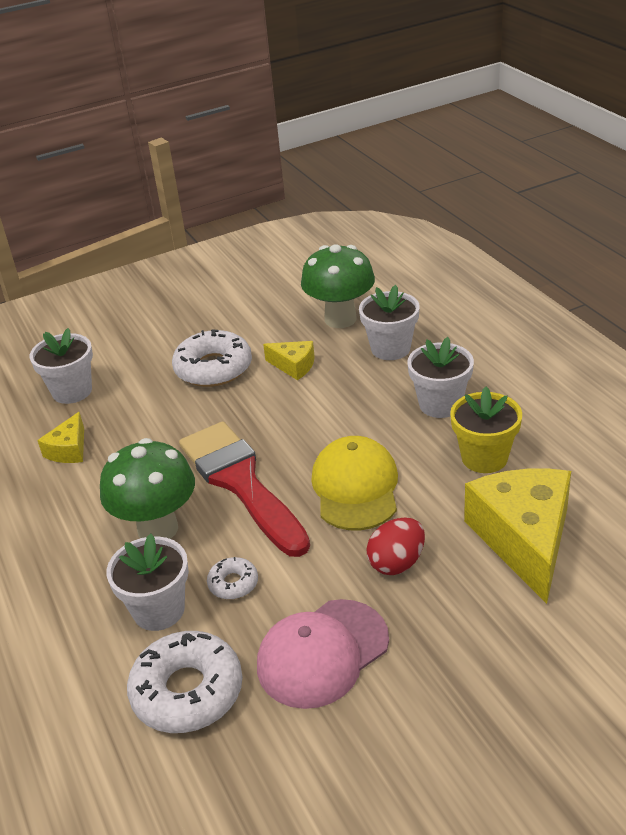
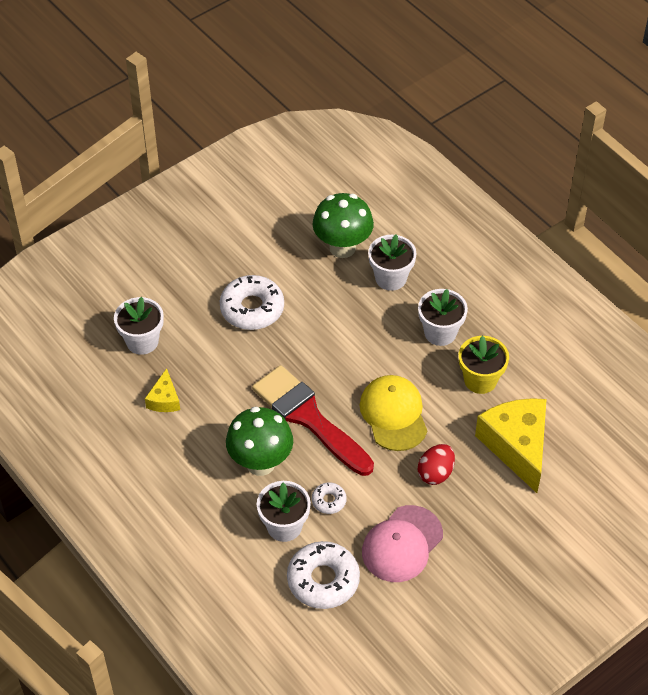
camera: 15 degrees left, 15 degrees up
yellow cheese [263,341,315,380] -> none

